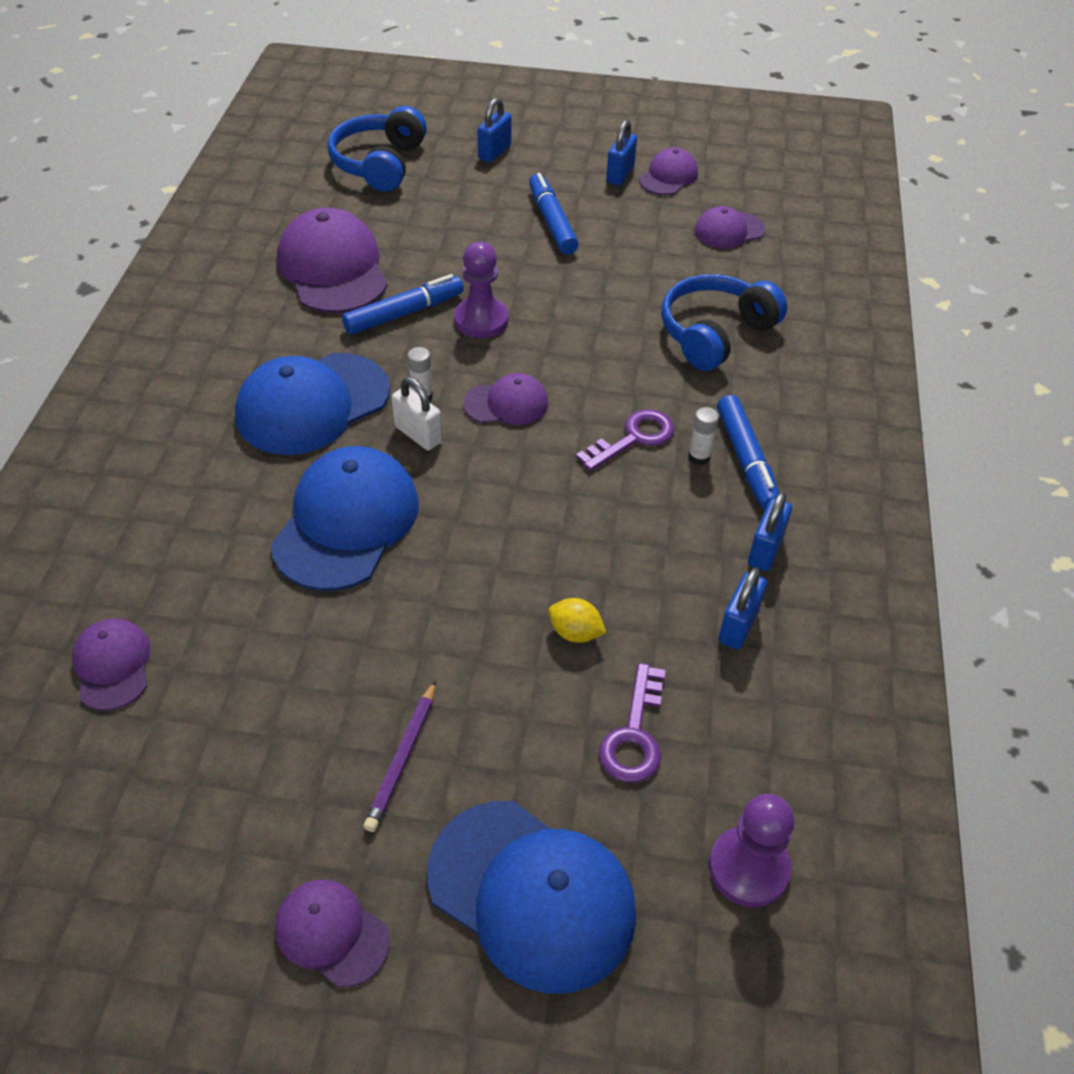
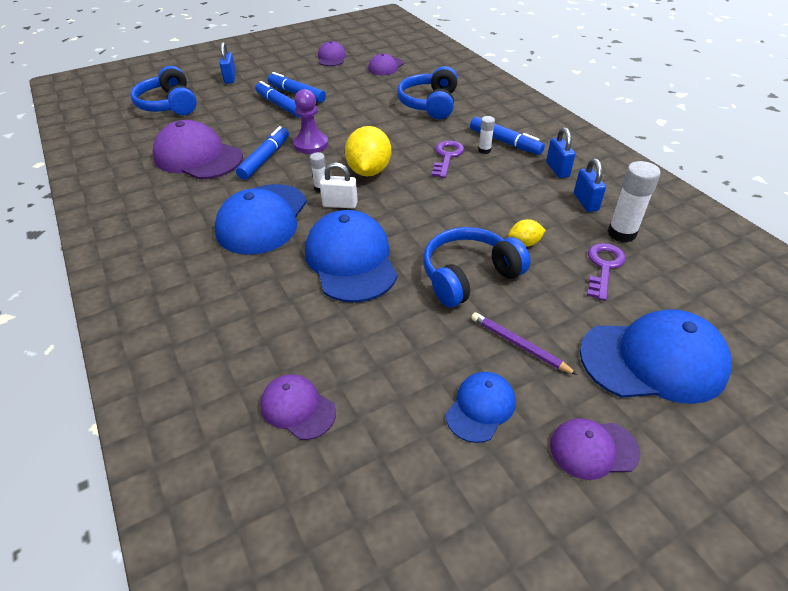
camera: 35 degrees left, 5 degrees down
purple pencil [363,680,436,832] -> purple pencil turned 150 degrees clockwise [471,312,578,375]
purple cap [463,373,548,425] -> yellow lemon [345,126,391,176]
purple key [599,663,666,783] -> purple key turned 135 degrees counterclockwise [587,243,626,301]
blue padlock [606,120,637,185] -> none
purple pawn [709,794,794,907] -> none
none -> blue marker [255,81,301,118]
none -> blue headphones [423,227,531,308]
none -> blue cap [446,372,516,443]
none -> white glue stick [608,161,661,243]

